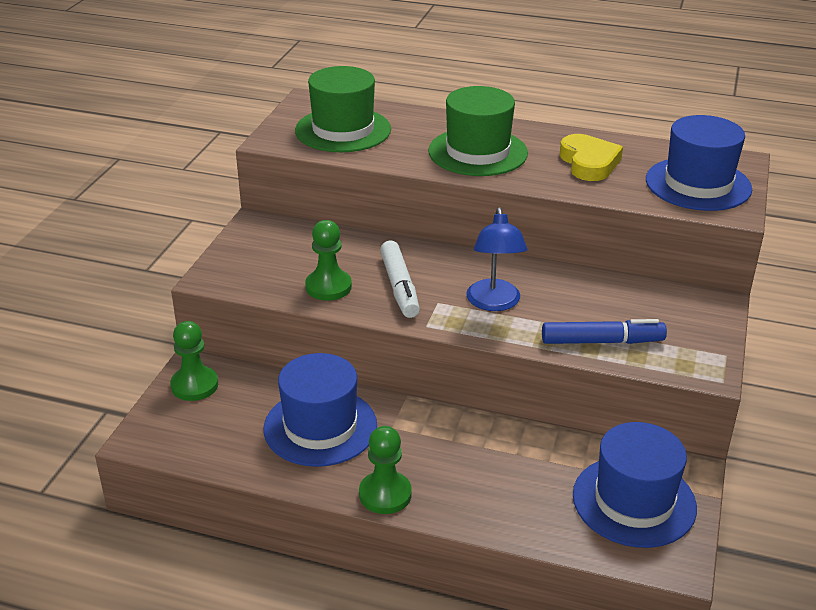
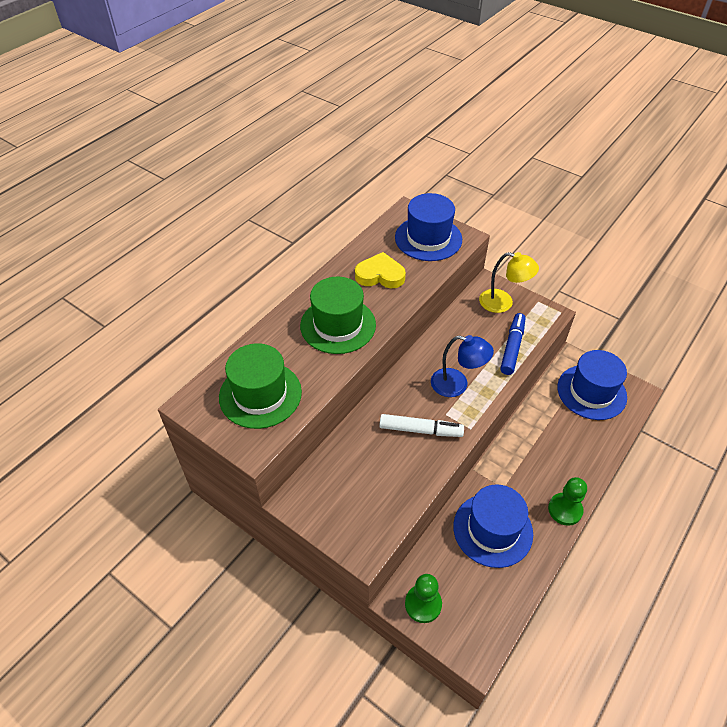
camera: 70 degrees left, 15 degrees up
green pawn [305,220,352,301] -> none
none -> yellow lamp [479,252,539,313]

